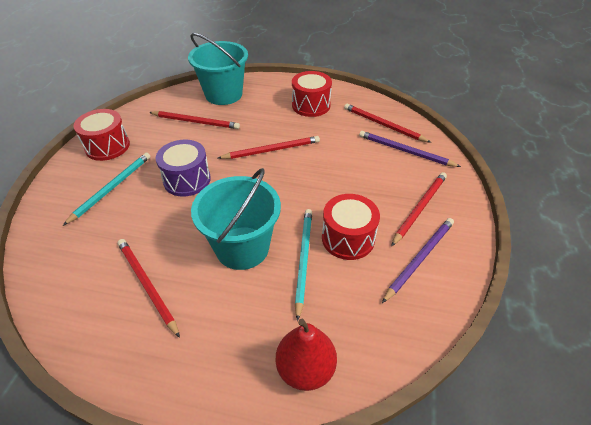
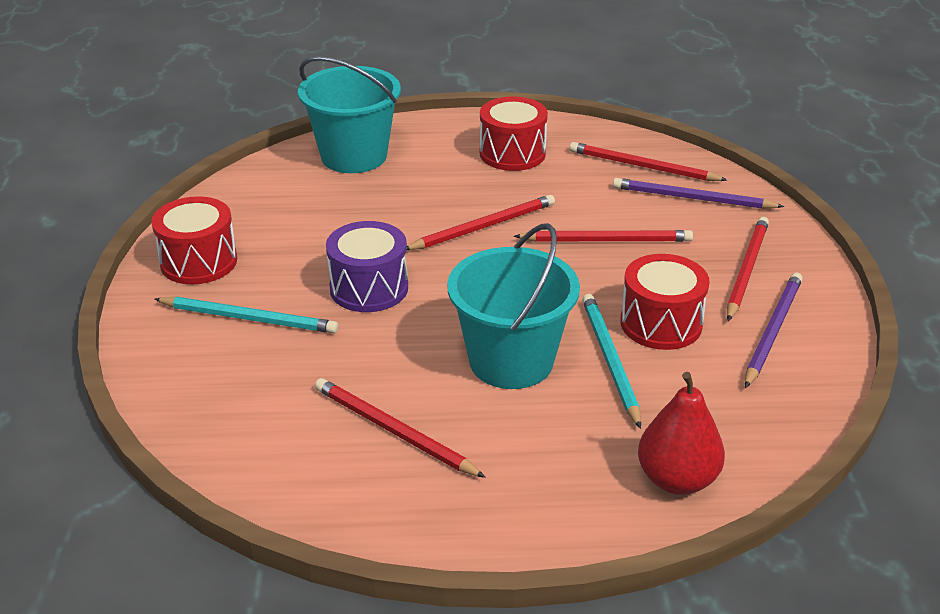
camera: 15 degrees left, 10 degrees down
turquoise pencil [63,153,150,226] -> turquoise pencil turned 90 degrees clockwise [154,297,338,333]
red pencil [149,111,240,129] -> red pencil moved to [513,230,693,242]

